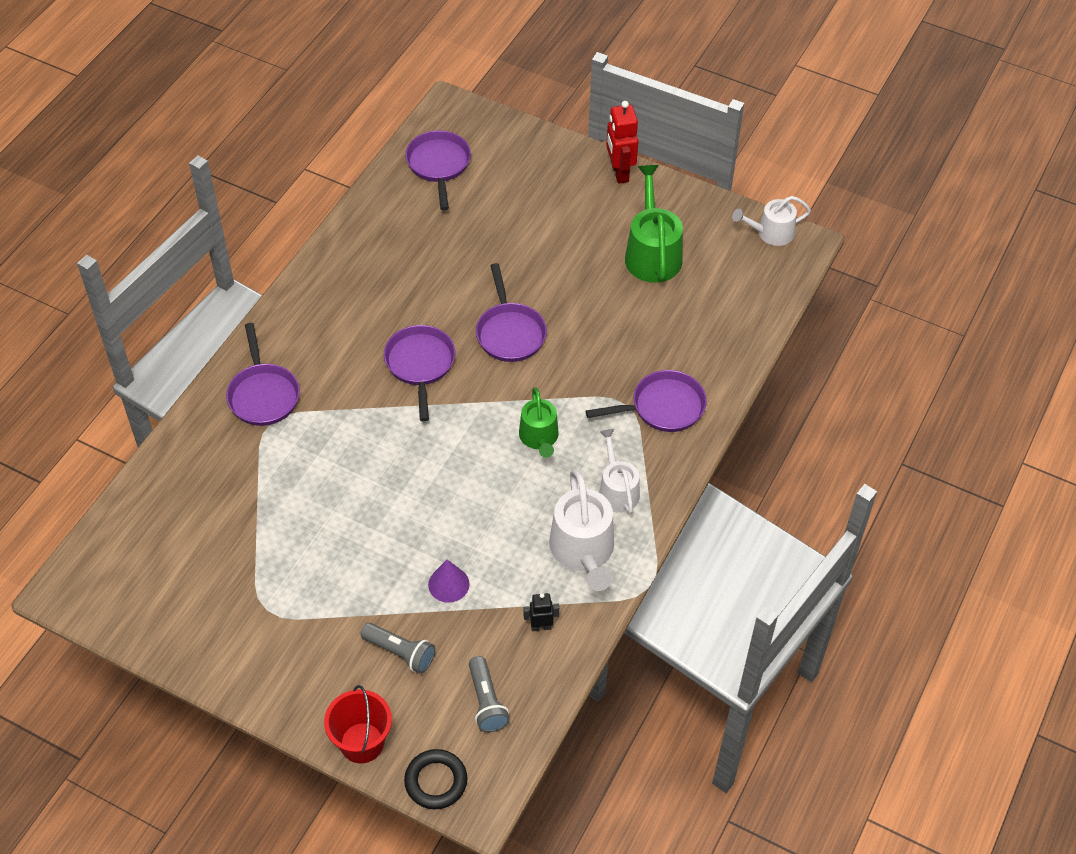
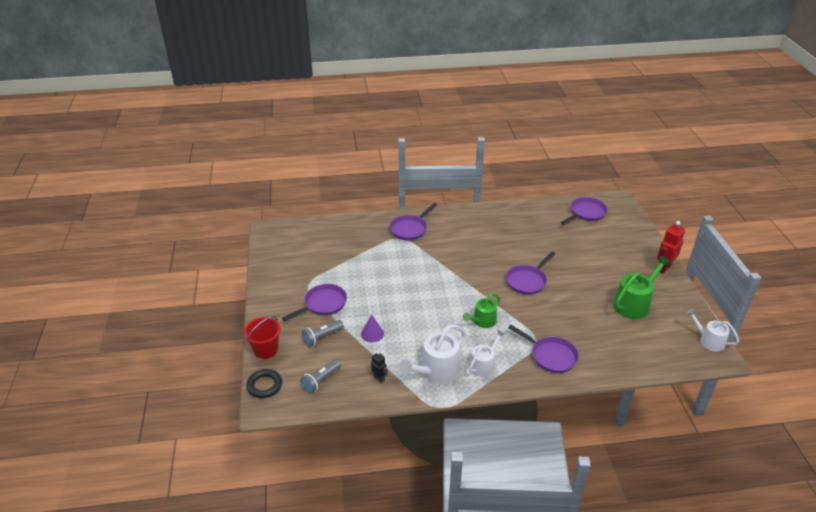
camera: 55 degrees right, 15 degrees down
grey flashlight [361,623,435,674] -> grey flashlight turned 60 degrees clockwise [302,320,344,346]
purple pan [384,325,455,421] -> purple pan moved to [282,284,347,321]

